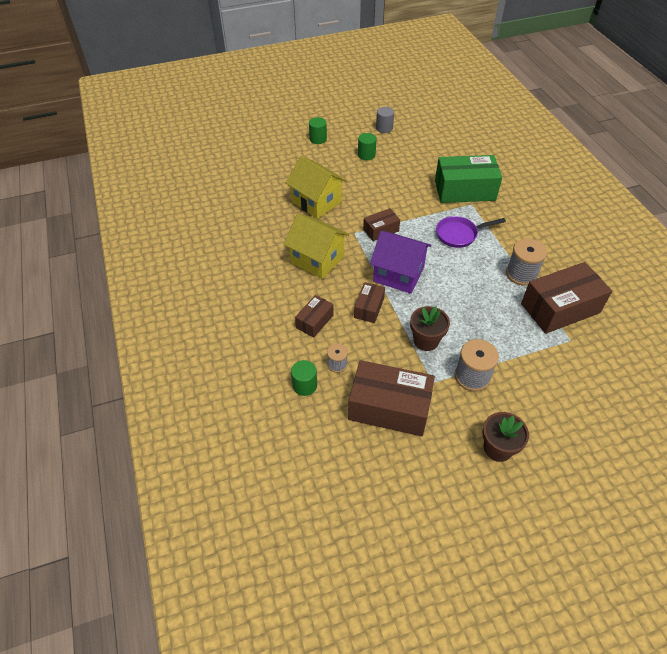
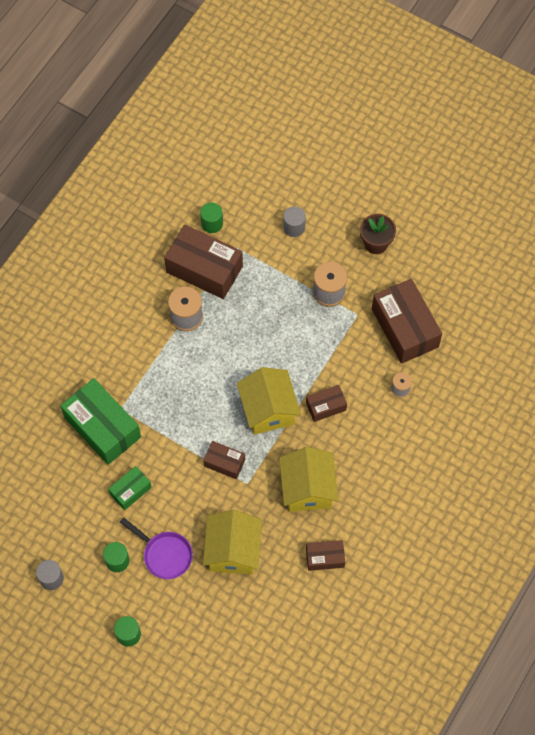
camera: 130 degrees left, 15 degrees up
green cylinder [291,360,317,396] -> green cylinder moved to [200,203,223,233]
brown box [295,295,334,338] -> brown box moved to [306,540,345,571]
purple house [370,231,432,294] -> yellow house [237,367,301,435]
brown flower pot [410,306,450,351] -> none
purple pan [436,216,506,248] -> purple pan moved to [120,517,193,579]
none -> green box [108,466,152,510]
none -> grey cylinder [283,206,306,237]

